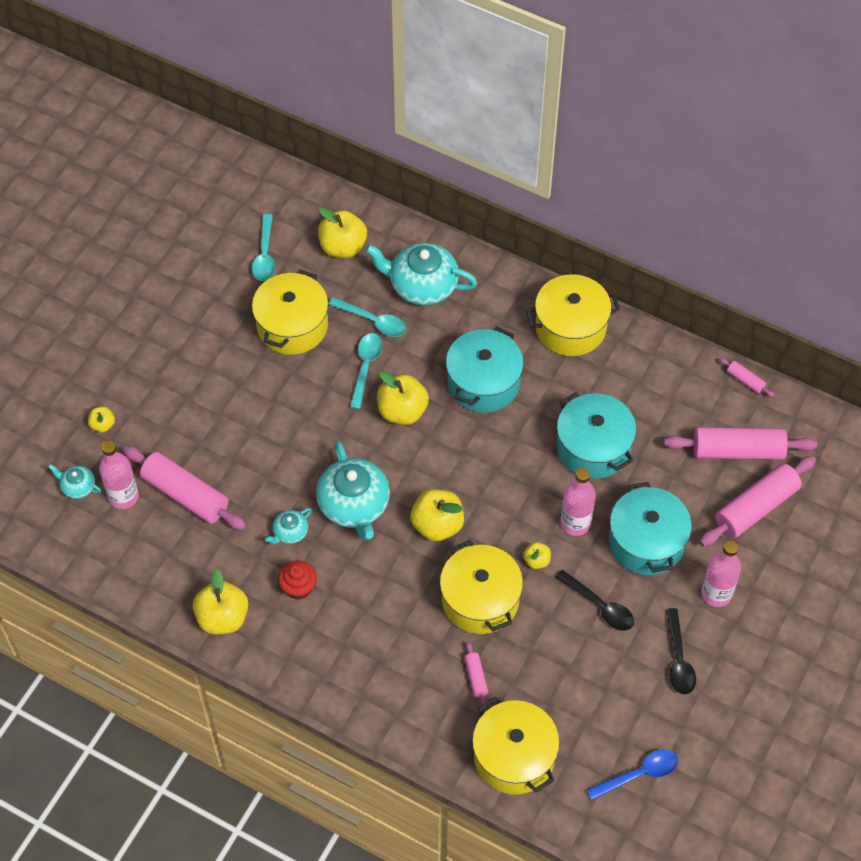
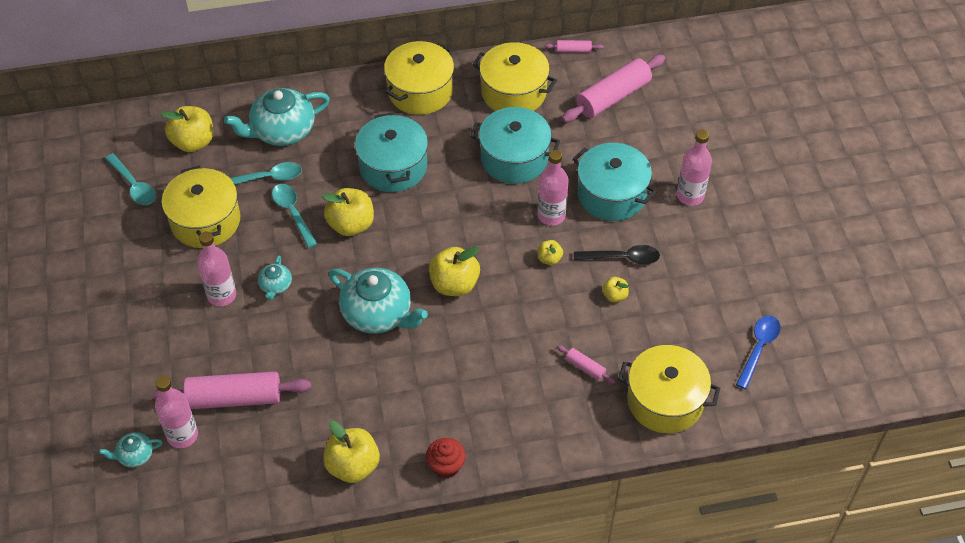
camera: 40 degrees left, 5 degrees down
yellow apple [88,407,115,433] -> yellow apple moved to [602,277,629,302]
turquoise teapot [265,508,312,544] -> turquoise teapot moved to [258,255,292,300]
red cupcake [278,560,317,600] -> red cupcake moved to [426,438,466,478]
yellow pot [440,540,523,634] -> yellow pot moved to [472,42,557,111]
black spoon [666,608,696,695] -> none
pink rolling pin [700,456,816,547] -> none
none -> pink bottle [197,231,236,307]

